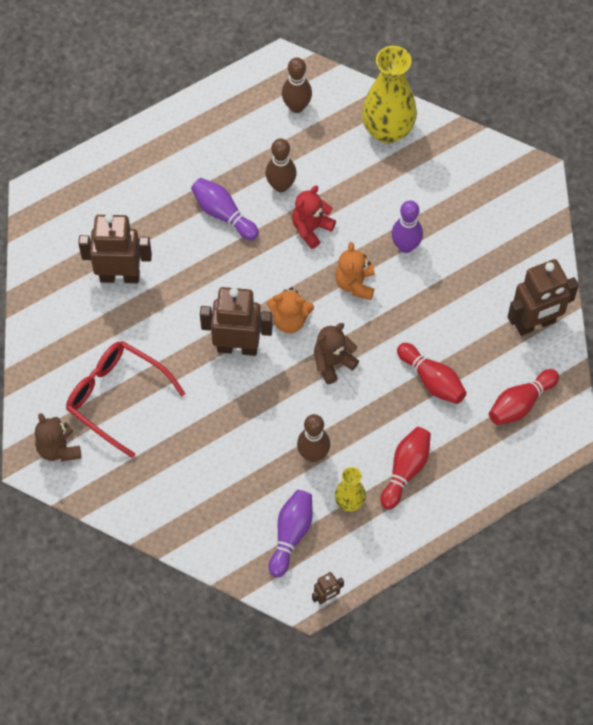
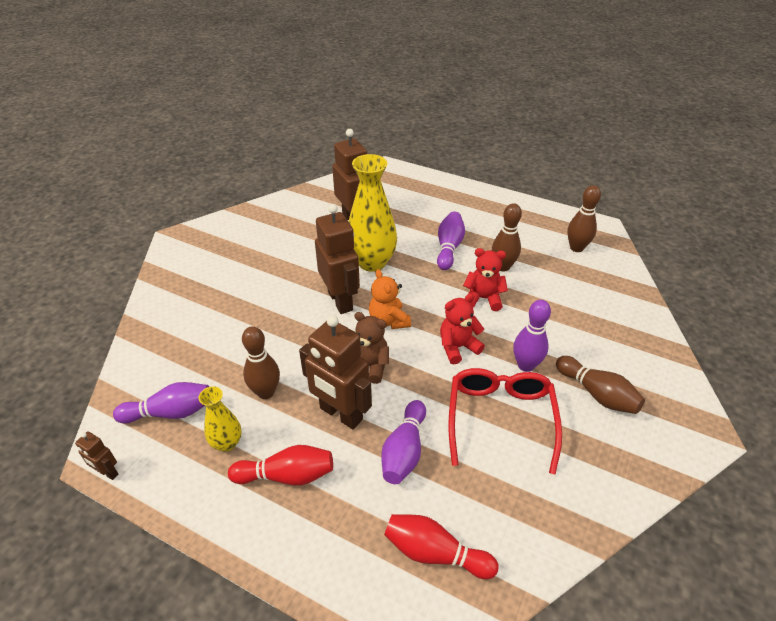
camera: 60 degrees right, 20 degrees down
brown teddy bear [35,413,81,462] -> none
red glasses [66,341,185,458] -> red glasses moved to [448,368,562,475]
orange teddy bear [335,242,375,300] -> red teddy bear [440,293,485,364]
yellow vase [362,46,417,144] -> yellow vase moved to [348,154,397,272]
red bowling pin [397,343,467,404] -> purple bowling pin [381,400,426,484]
brown robot [508,259,579,336] -> brown robot moved to [299,315,372,429]
none -> brown bowling pin [556,356,645,414]

